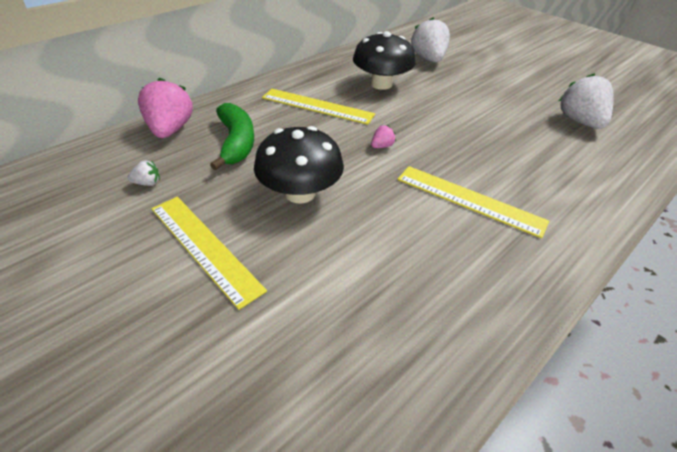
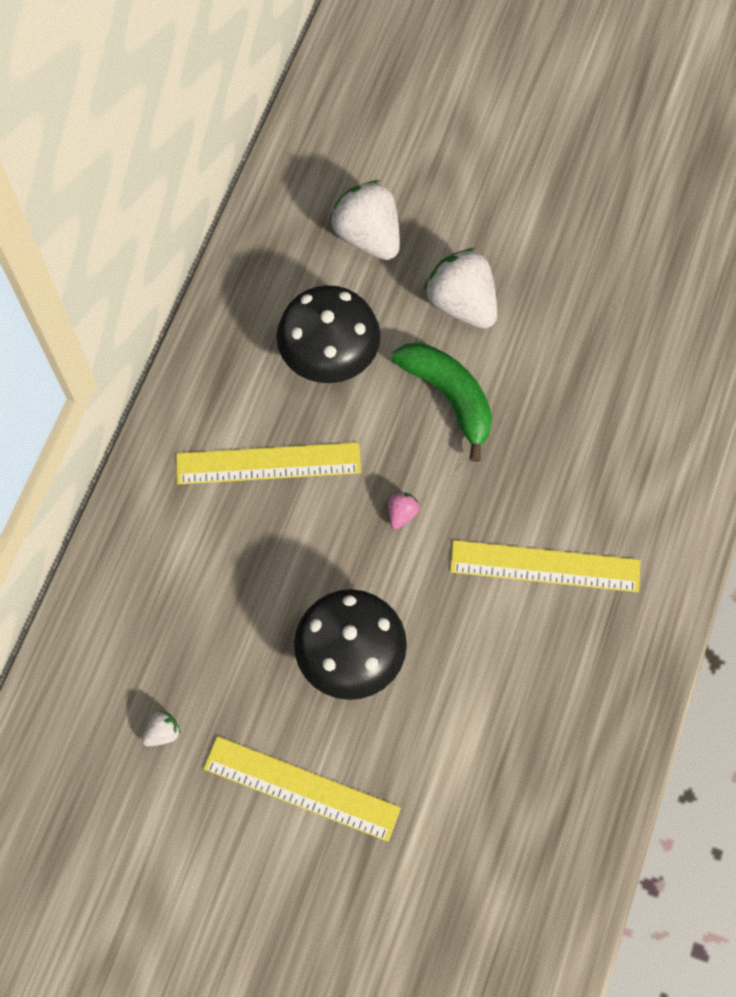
camera: 25 degrees left, 25 degrees up
pink strawberry [138,78,193,138] -> none
green banana [210,103,254,170] -> green banana moved to [392,343,492,462]
white strawberry [559,73,614,129] -> white strawberry moved to [424,248,497,329]

